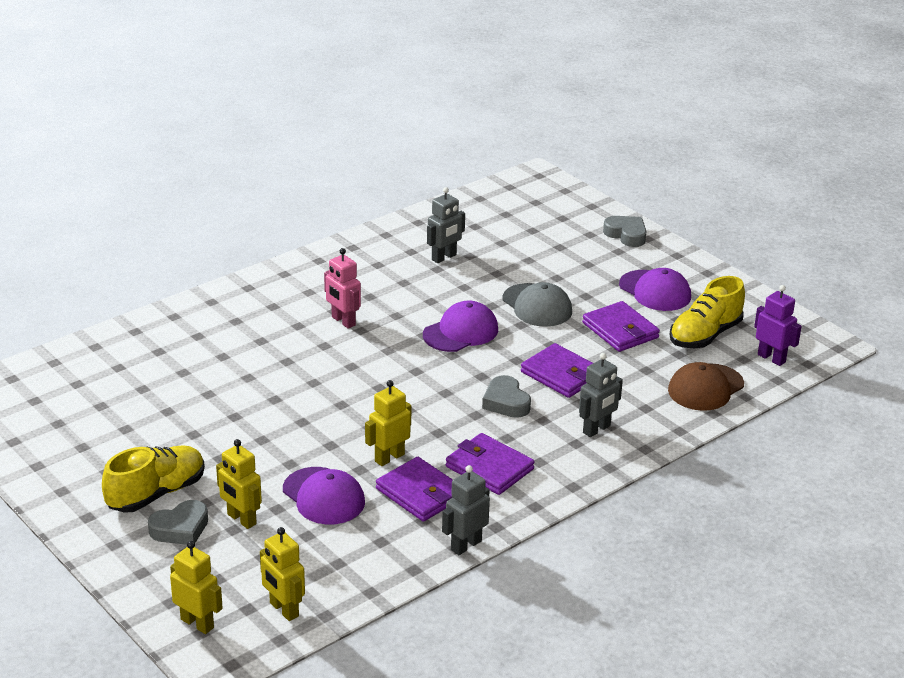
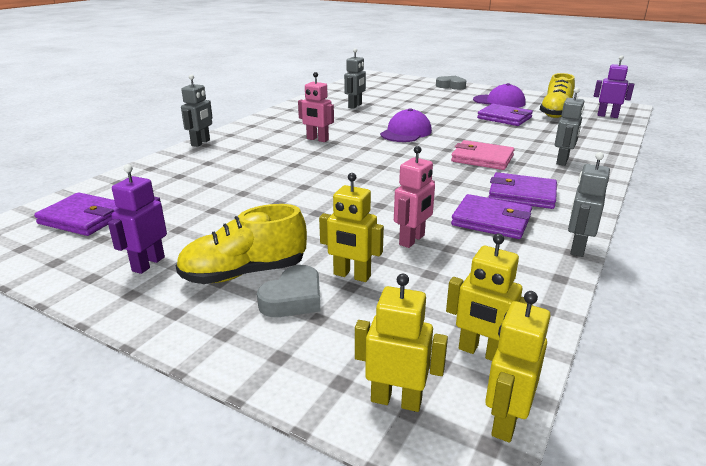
camera: 20 degrees left, 5 degrees down
yellow shoe [102,446,205,513] -> yellow shoe turned 135 degrees counterclockwise [176,204,307,284]
purple cap [283,467,365,525] -> pink robot [394,146,435,248]
yellow robot [365,380,411,466] -> yellow robot moved to [485,291,551,443]
grey heart [482,375,531,418] -> pink wallet [451,140,515,170]
grey cap [503,282,572,327] -> none
purple wallet [521,343,593,398] -> purple wallet moved to [34,192,120,236]
brown cap [668,362,744,411] -> none
none -> purple robot [108,164,167,274]
none -> grey robot [181,74,213,147]

